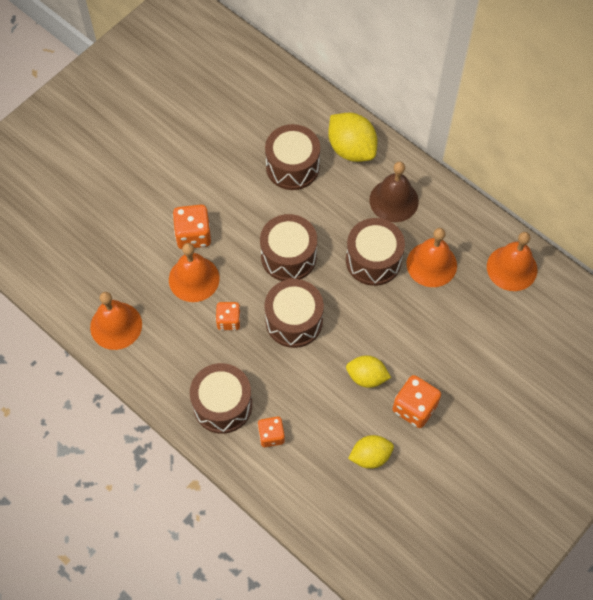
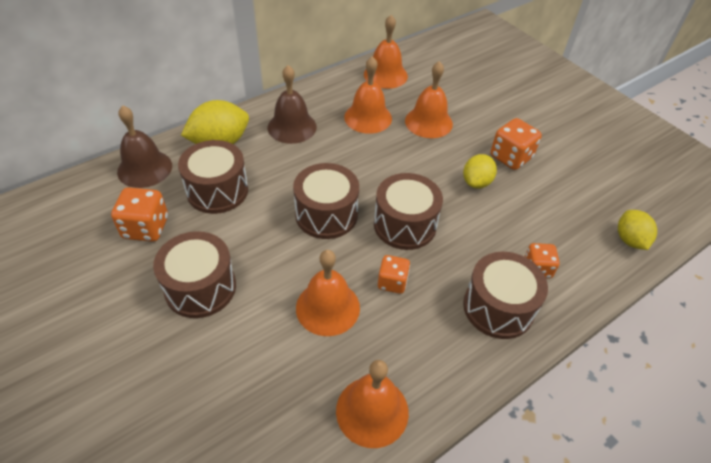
camera: 80 degrees left, 15 degrees down
orange dice [173,205,211,249] -> orange dice moved to [111,187,168,242]
brown drum [346,218,405,286] -> brown drum moved to [153,231,236,318]
yellow lemon [348,435,394,469] -> yellow lemon moved to [618,210,657,250]
none -> brown bell [117,105,172,188]
none -> orange bell [405,61,453,138]

